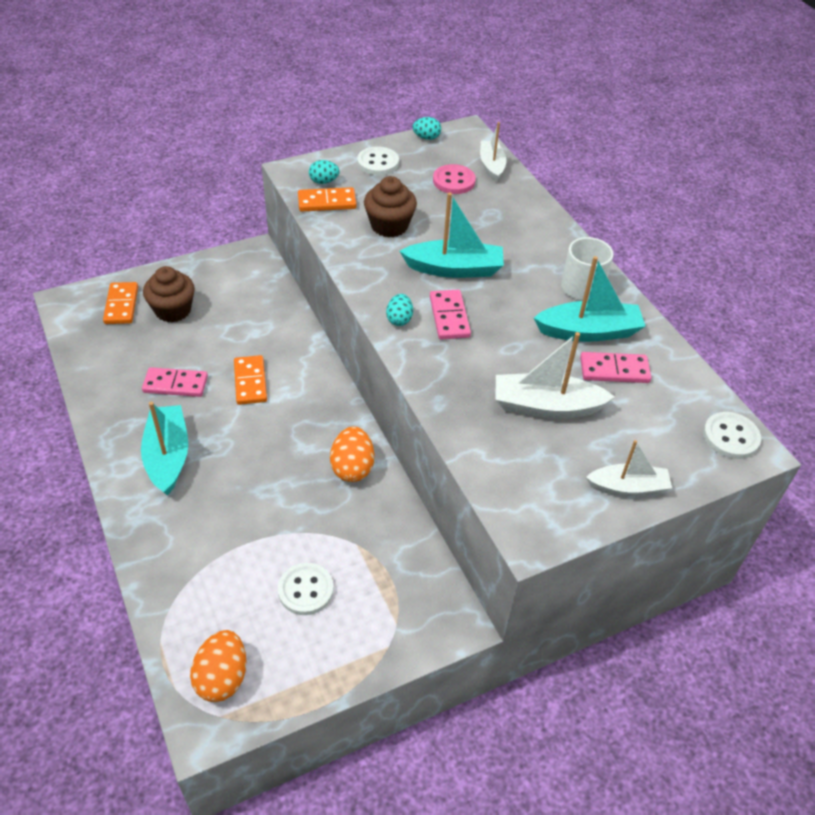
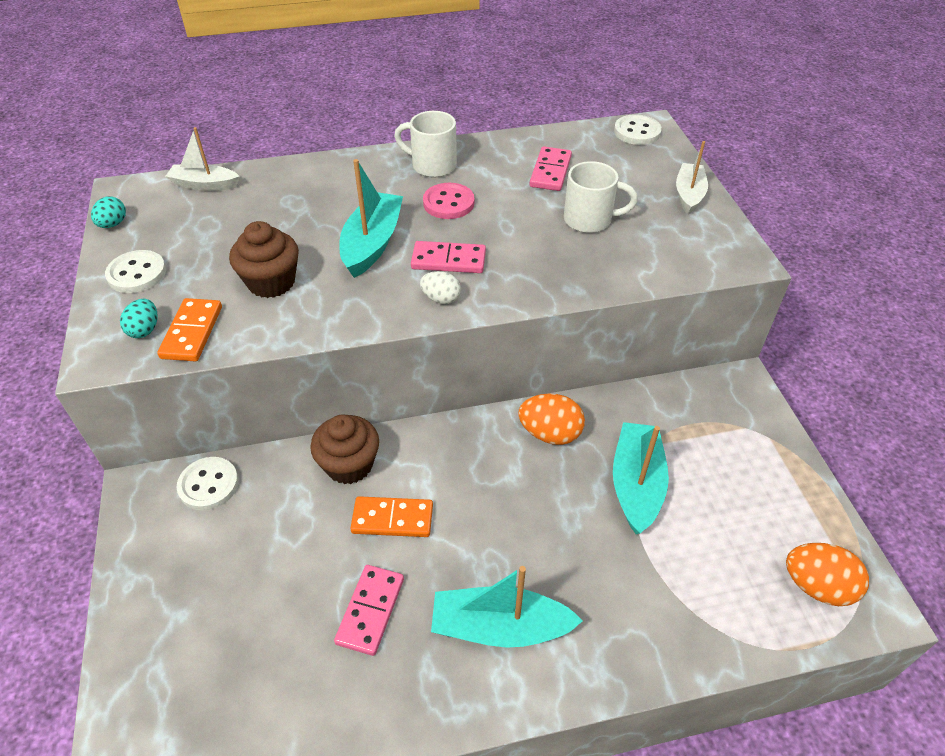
camera: 75 degrees left, 0 degrees up
orange domino [103,282,138,324] -> none
brown cupcake [143,266,195,322] -> brown cupcake moved to [310,415,379,484]
white button [278,563,334,615] -> white button moved to [177,457,239,511]
turquoise egg [386,294,413,326] -> white egg [420,271,461,304]
pink button [433,164,476,194] -> pink button moved to [423,183,474,219]
white boat [495,332,615,419] -> white mug [564,161,638,233]
turquoise boat [534,256,646,342] -> turquoise boat moved to [613,422,669,534]

